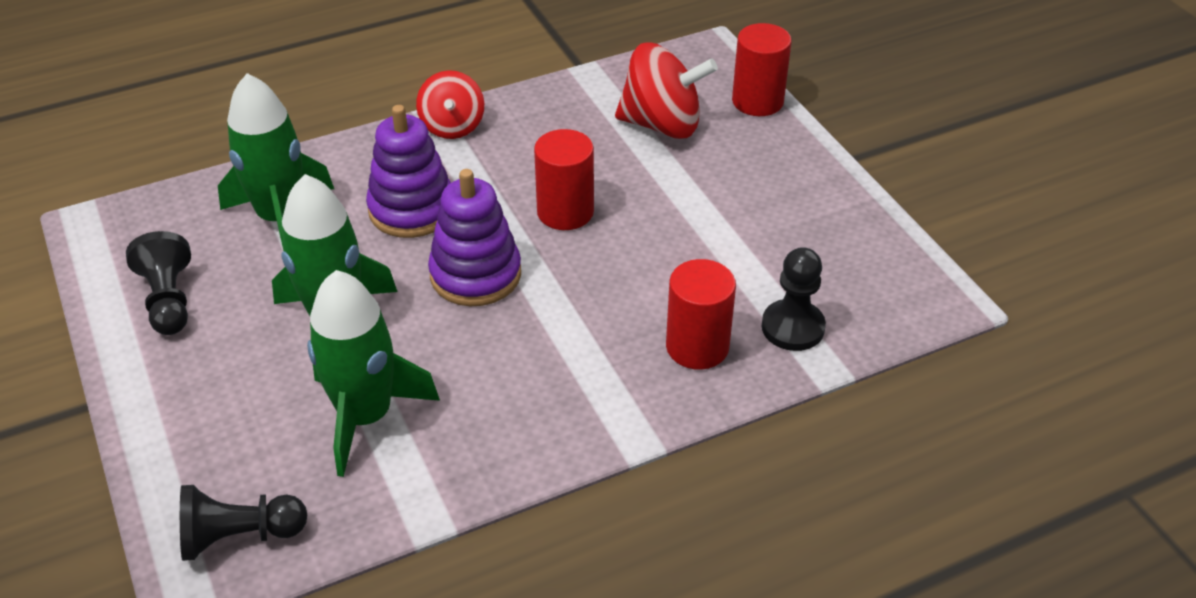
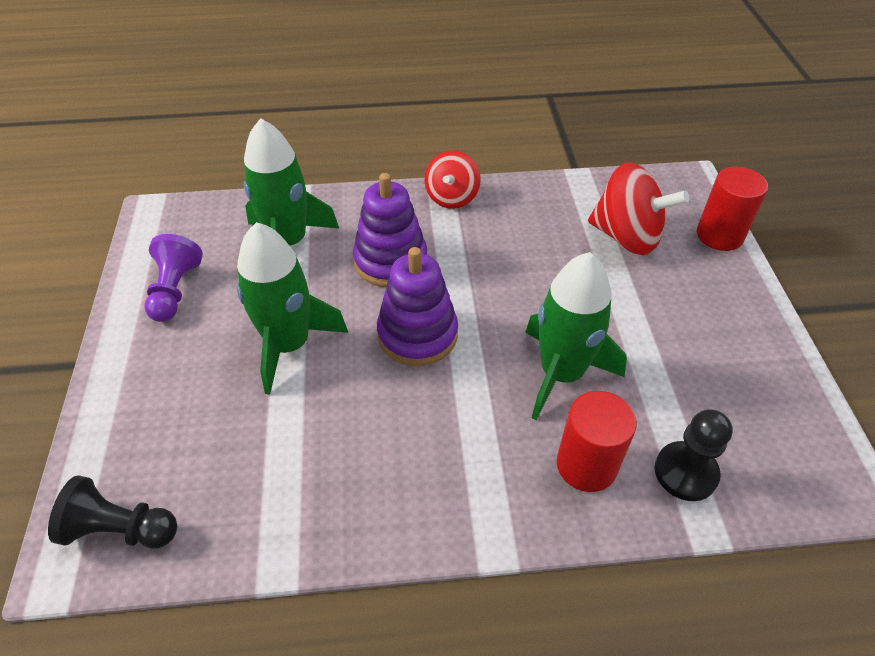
camera: 20 degrees right, 5 degrees up
black pawn [126,231,191,335] -> purple pawn [144,234,203,322]
green rocket [307,270,440,477] -> green rocket moved to [525,252,627,420]
red cylinder [534,129,594,230] -> none

